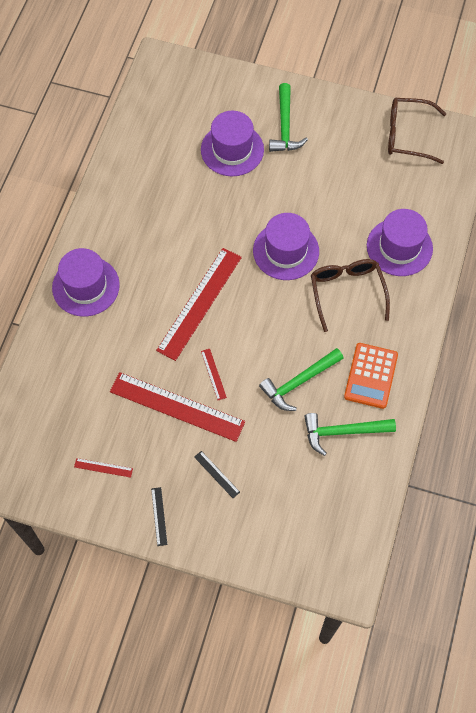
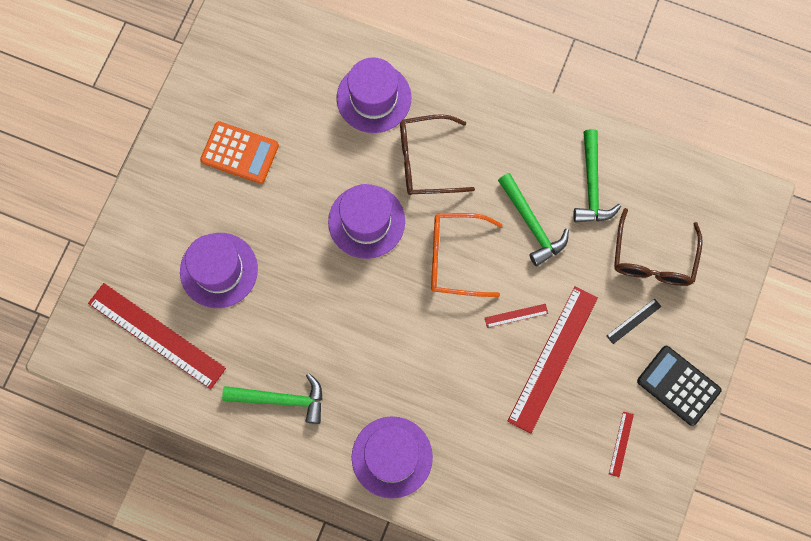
camera: 85 degrees left, 10 degrees up
black ruler [151,487,167,546] -> black calculator [637,346,721,426]
red ruler [156,248,242,361] -> red ruler moved to [88,283,226,389]
green hammer [269,83,308,152] -> green hammer moved to [222,373,323,424]
orange calculator [344,343,398,409] -> orange calculator moved to [200,121,279,184]
brown glasses [388,98,446,164] -> brown glasses moved to [614,208,703,286]
none -> orange glasses [431,213,503,297]

